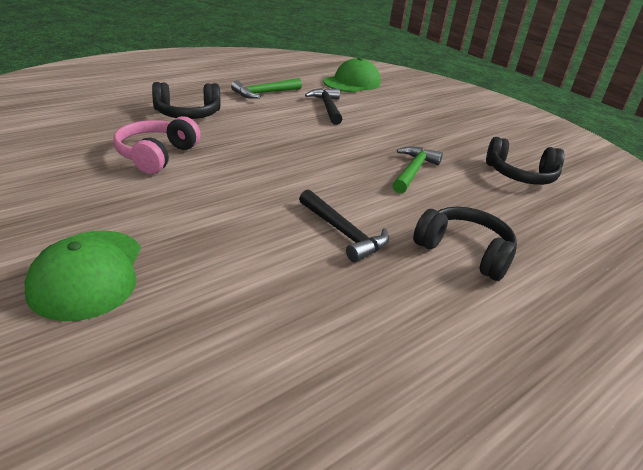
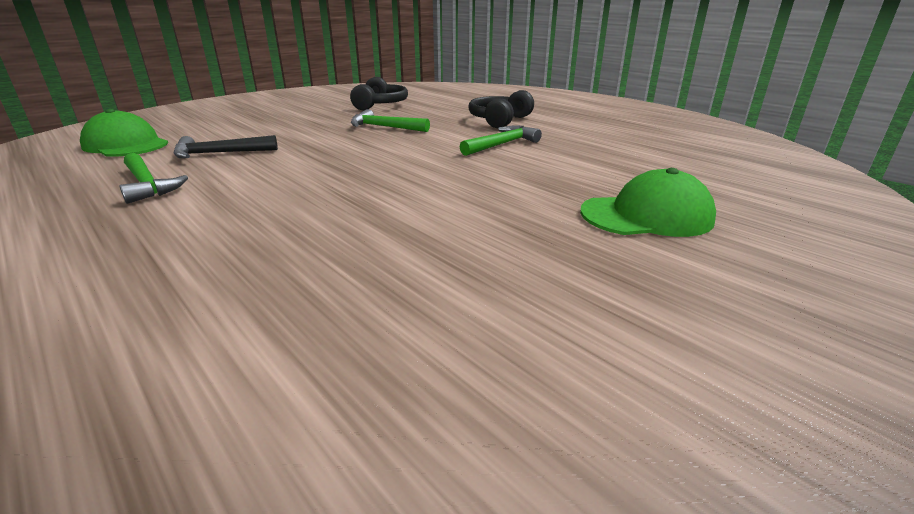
camera: 90 degrees left, 5 degrees down
pink headphones [113,116,200,174] -> none
black headphones [152,82,220,119] -> none
black hammer [299,189,389,262] -> green hammer [460,126,542,156]

